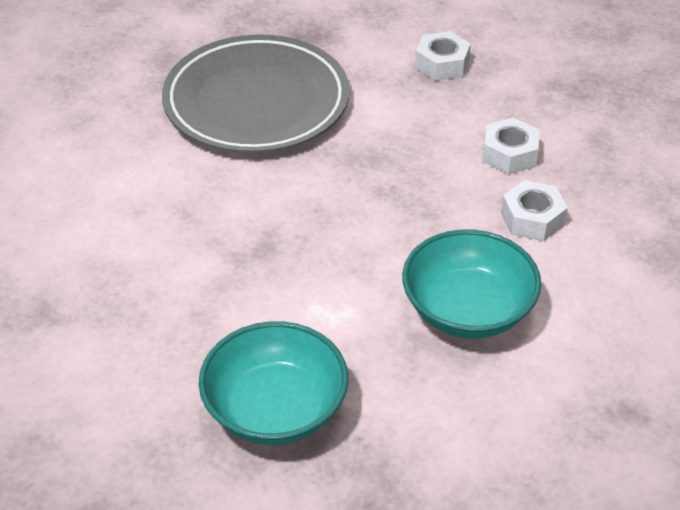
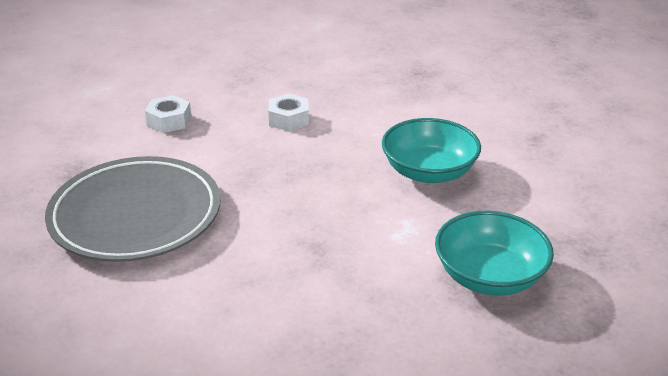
camera: 70 degrees left, 10 degrees down
white nut [501,180,568,241] -> none

